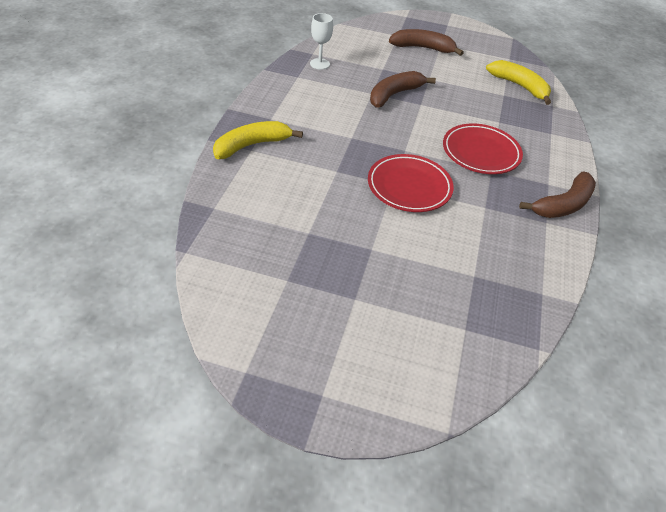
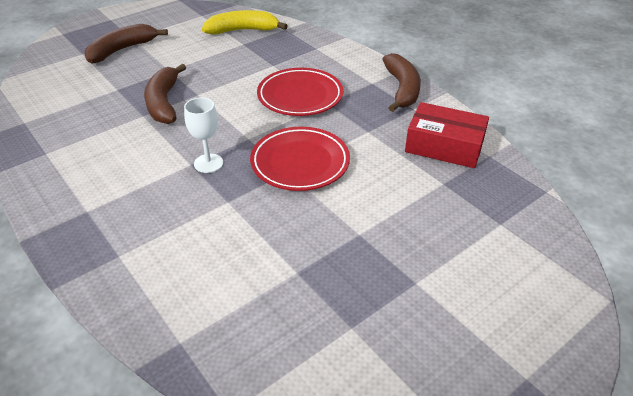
camera: 50 degrees left, 5 degrees down
yellow banana [213,121,303,159] -> none
white goblet [310,13,333,70] -> white goblet moved to [184,98,223,173]
none -> red box [405,102,489,168]

